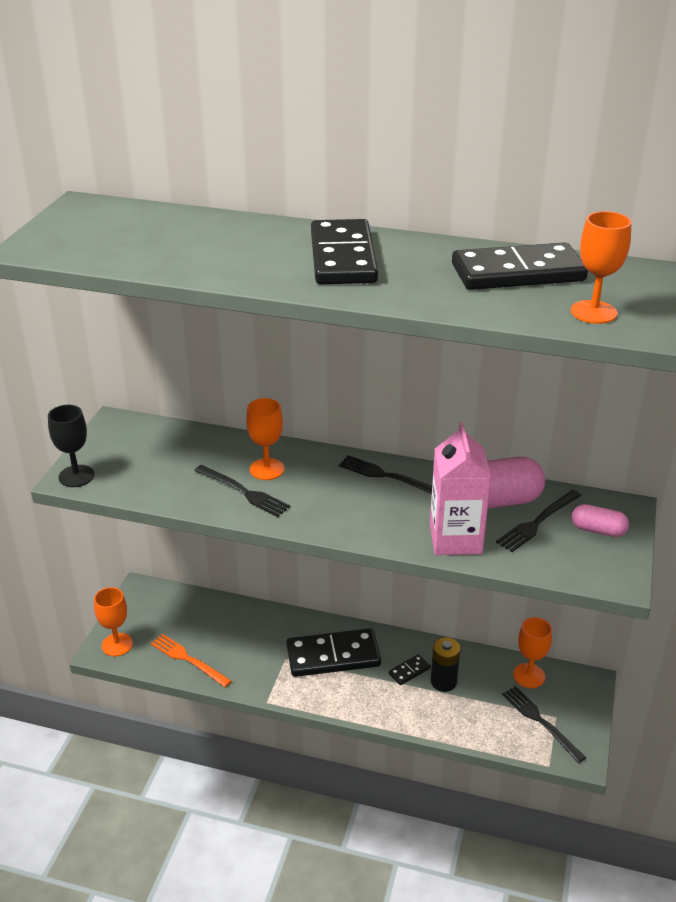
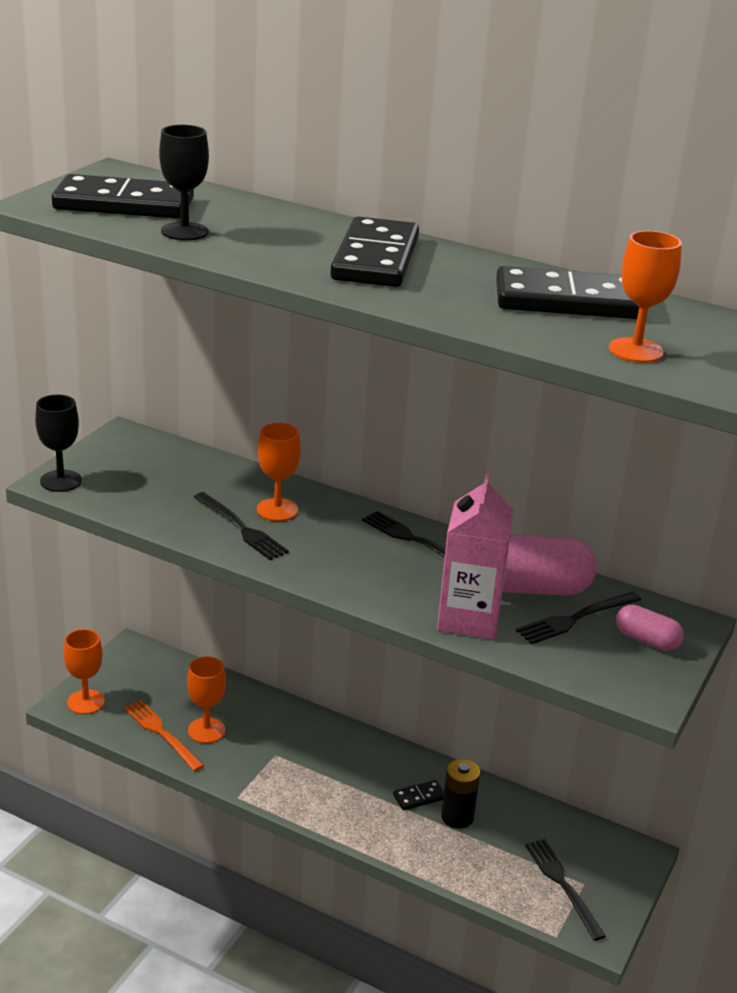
camera: 10 degrees right, 5 degrees down
black domino [287,628,381,677] -> black domino moved to [52,174,194,219]
orange goblet [513,617,552,688] -> orange goblet moved to [187,657,226,743]
none -> black goblet [159,125,209,241]

